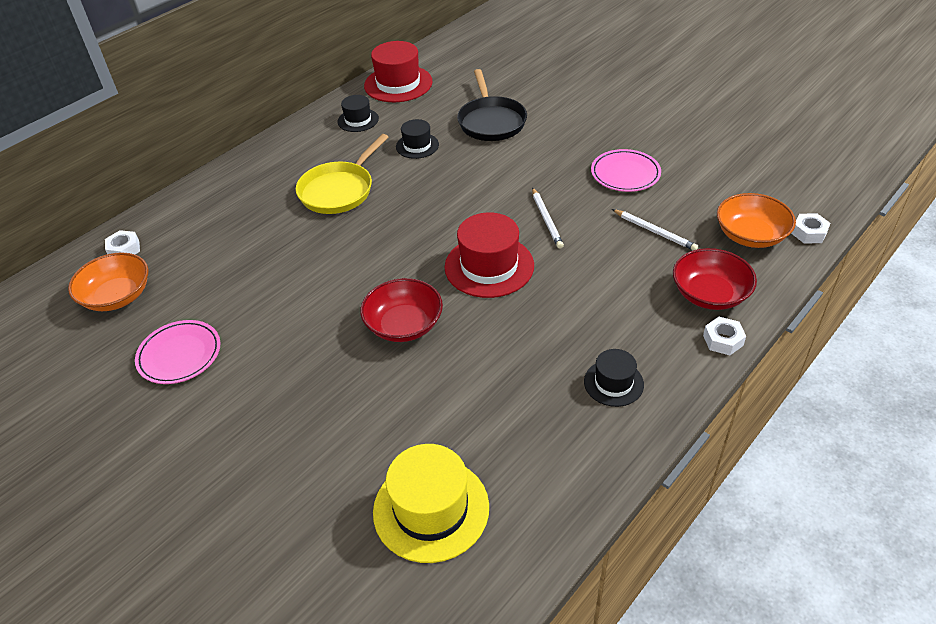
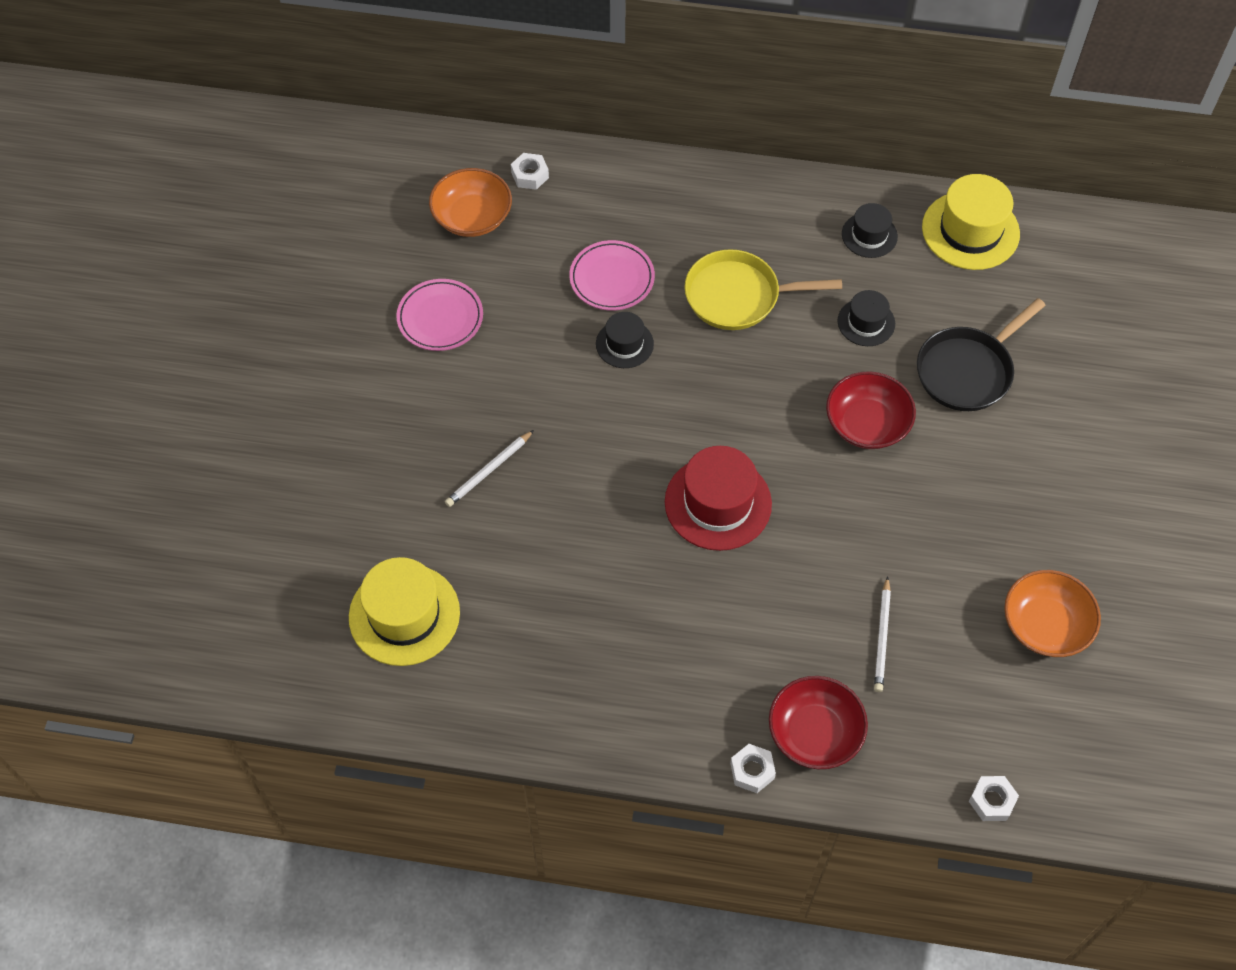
camera: 55 degrees right, 15 degrees up
red bowl [360,278,443,342] -> red bowl moved to [826,371,916,449]
red hat [364,41,433,102] -> yellow hat [922,174,1020,270]
white pencil [532,187,564,249] -> white pencil moved to [445,430,534,507]
black hat [584,349,644,407] -> black hat moved to [596,312,654,368]
pink plate [591,149,661,192] -> pink plate moved to [569,240,655,310]
orange bowl [717,193,796,248] -> orange bowl moved to [1004,570,1101,657]

